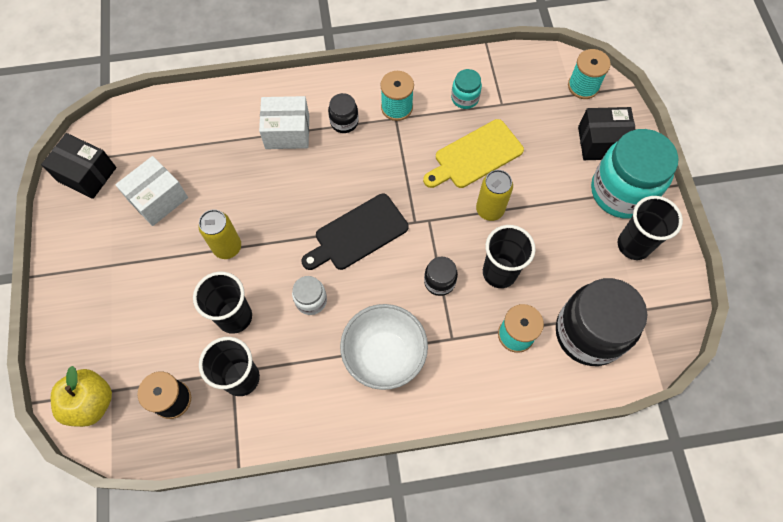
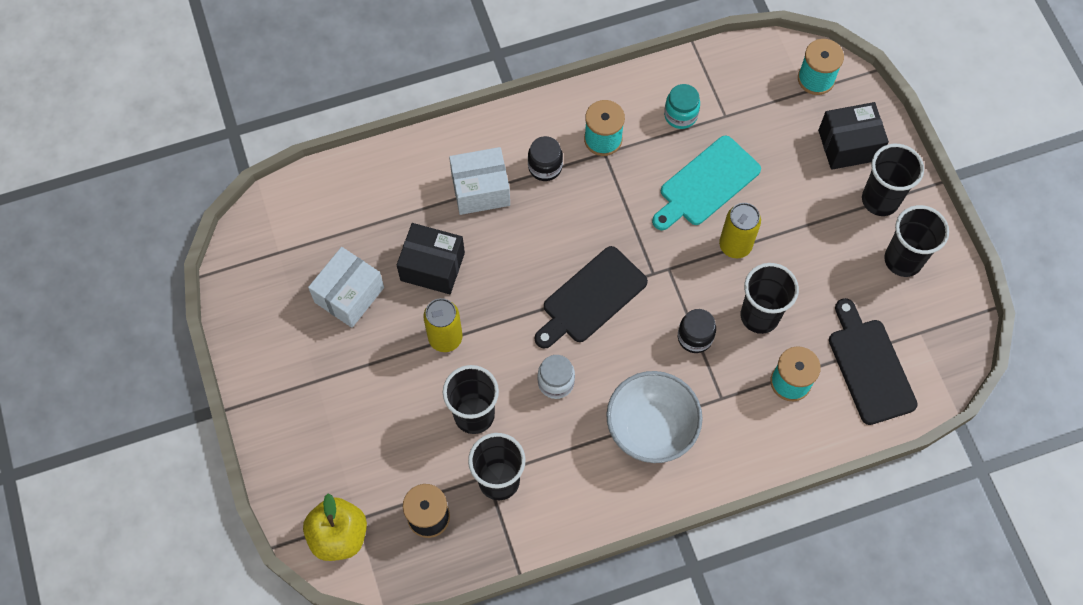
camera: 10 degrees left, 0 degrees up
black box [41,133,116,199] -> black box moved to [397,223,465,294]
yellow cutting board [423,119,524,188] -> turquoise cutting board [652,135,761,230]
black jar [556,278,647,366] -> black cutting board [829,298,918,425]
turquoise jar [591,129,678,219] -> black cup [862,144,924,216]

